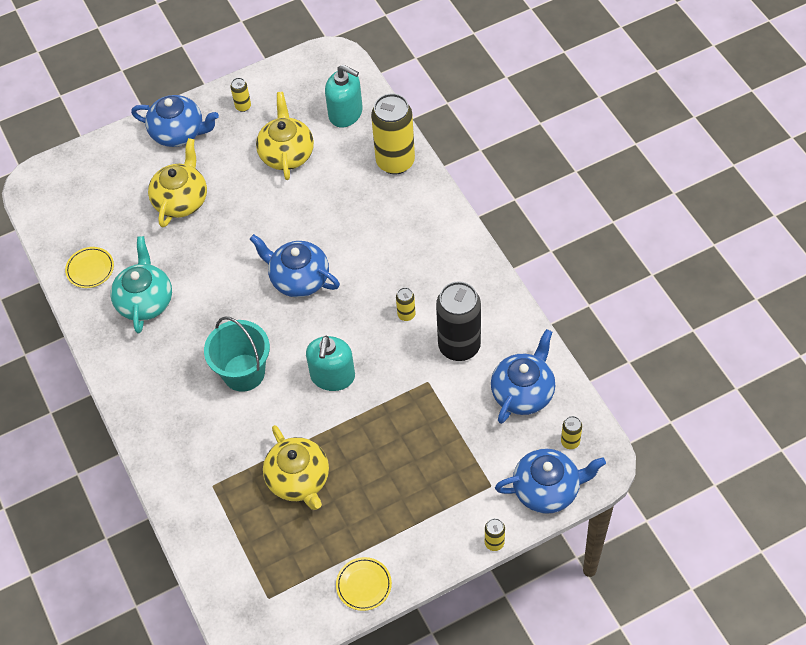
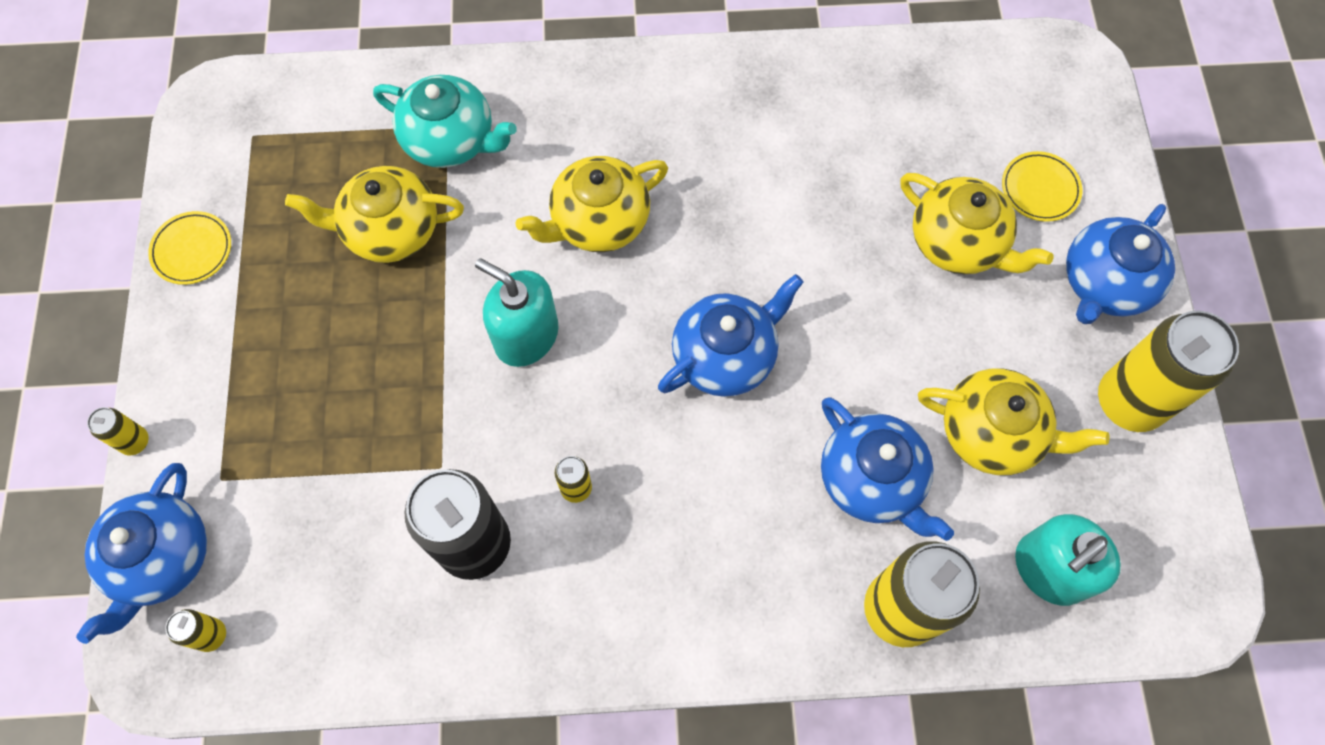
camera: 110 degrees right, 10 degrees up
yellow plate [65,247,114,288] -> yellow plate moved to [1002,151,1083,222]
turquoise teapot [110,236,172,333] -> turquoise teapot moved to [373,75,517,168]
turquoise bucket [204,316,270,392] -> yellow teapot [516,156,668,252]
yellow can [230,78,251,112] -> yellow can [1098,311,1239,432], size x2.31
blue teapot [491,329,555,424] -> blue teapot moved to [821,397,954,541]

